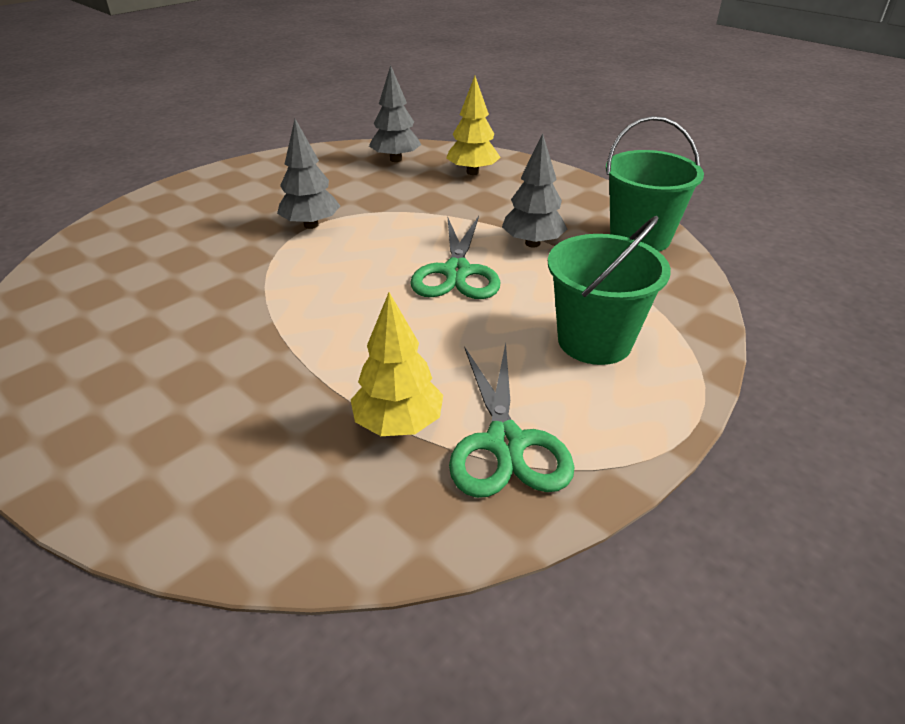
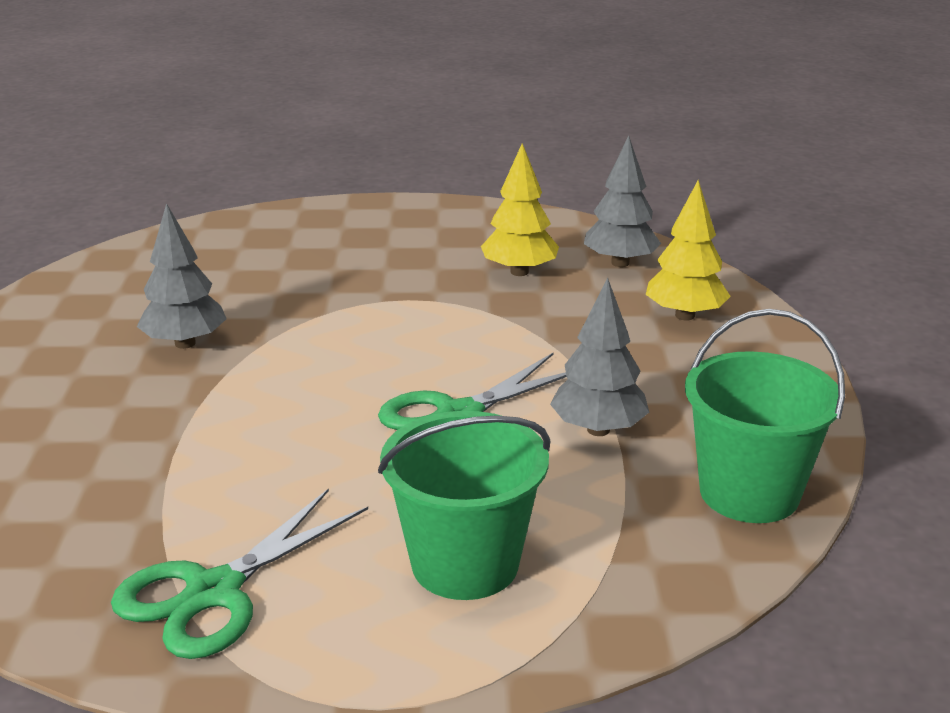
camera: 45 degrees right, 10 degrees down
grey tree [277,119,340,229] -> grey tree moved to [137,203,227,349]
yellow tree [351,292,443,436] -> yellow tree moved to [481,143,559,276]

